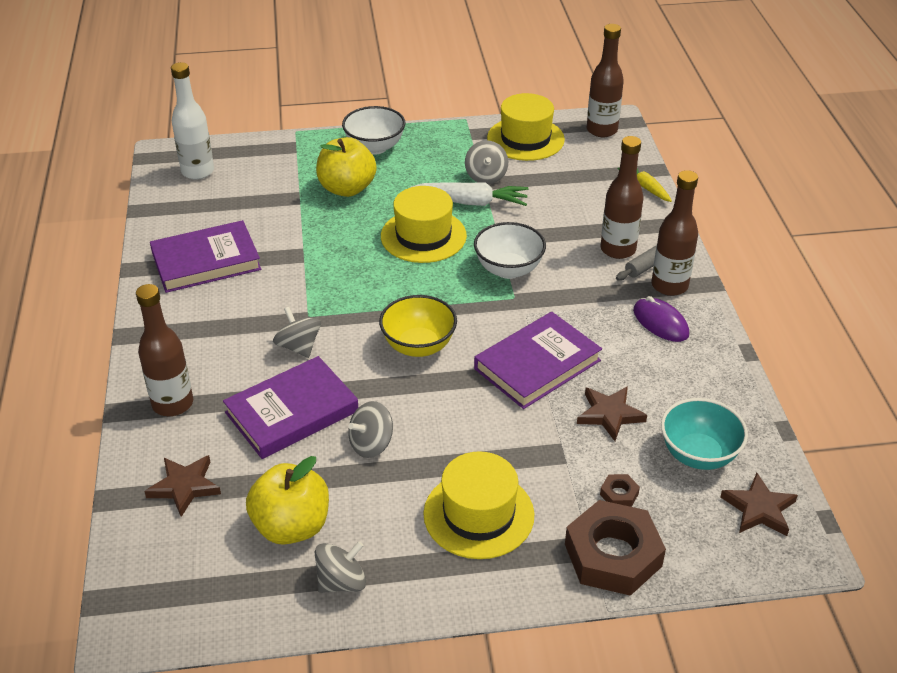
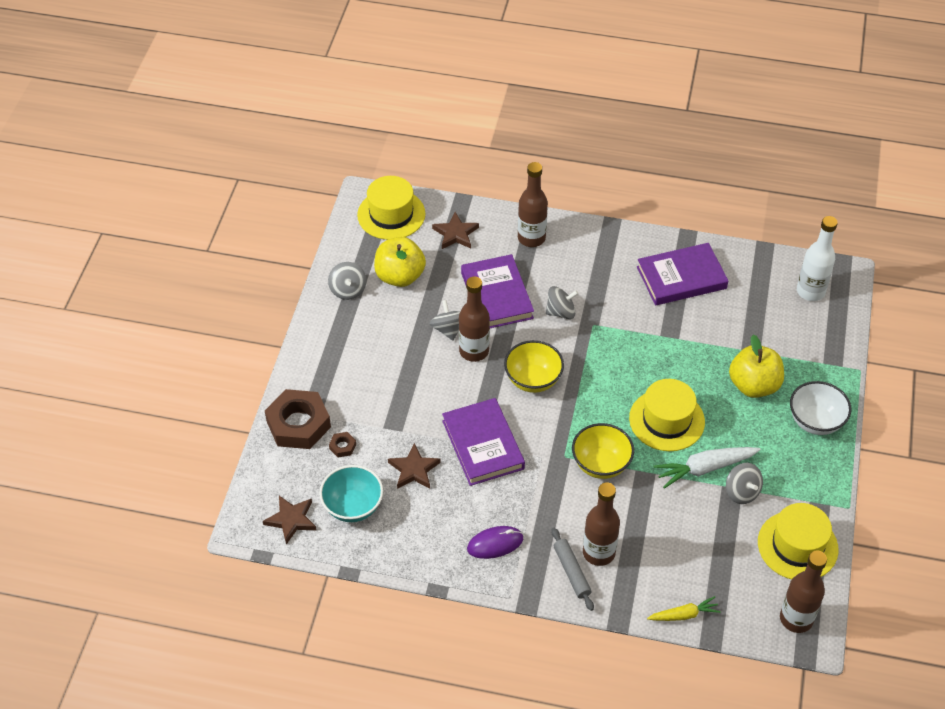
camera: 110 degrees right, 10 degrees up
purple book [150,220,261,293] -> purple book turned 75 degrees clockwise [637,243,728,306]
white carrot [410,183,529,206] -> white carrot turned 45 degrees clockwise [654,447,761,489]
yellow hat [423,451,535,559] -> yellow hat moved to [357,176,425,240]
grey spinning top [465,140,508,184] -> grey spinning top turned 135 degrees counterclockwise [726,463,763,504]
white bowl [474,222,546,279] -> yellow bowl [572,423,634,479]
brown bottle [652,170,698,296] -> brown bottle moved to [459,276,490,362]

